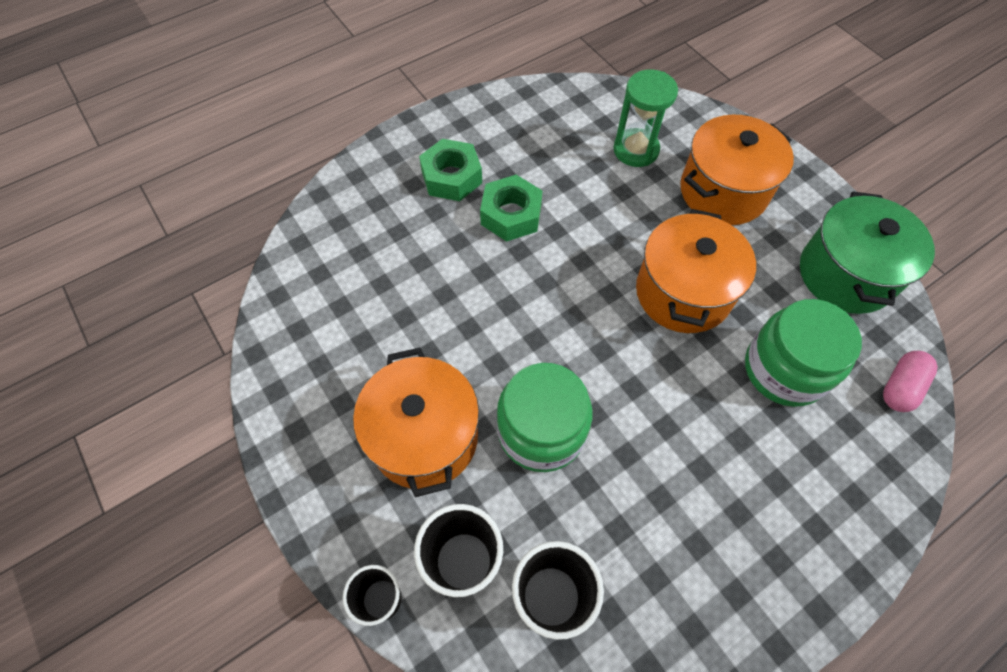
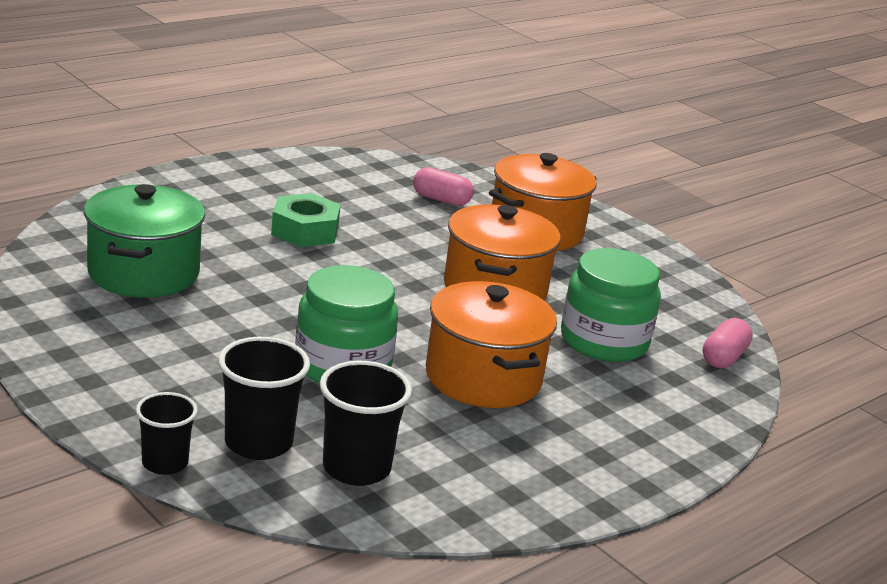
camera: 10 degrees left, 35 degrees down
orange pot [353,348,479,497] -> orange pot moved to [426,281,557,408]
green nut [419,139,482,201] -> none
green hourglass [613,69,678,167] -> pink capsule [413,167,474,206]
green pot [800,191,935,314] -> green pot moved to [84,184,205,298]

